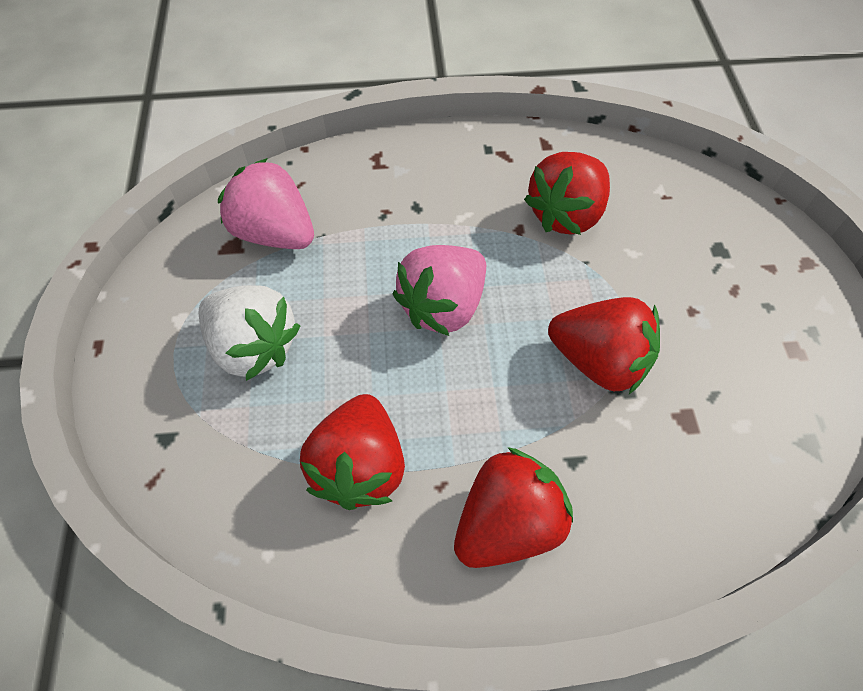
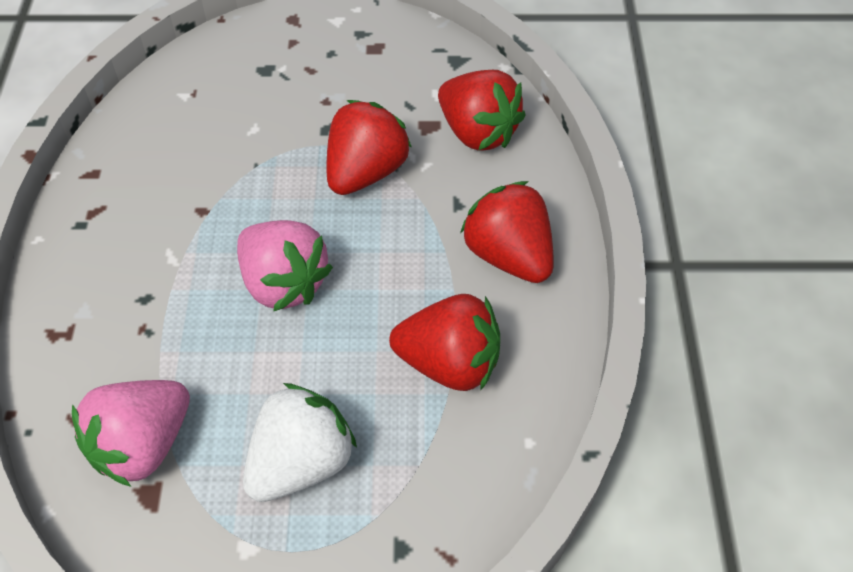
camera: 85 degrees left, 5 degrees down
red strawberry [524,152,610,235] -> red strawberry moved to [438,70,526,151]

